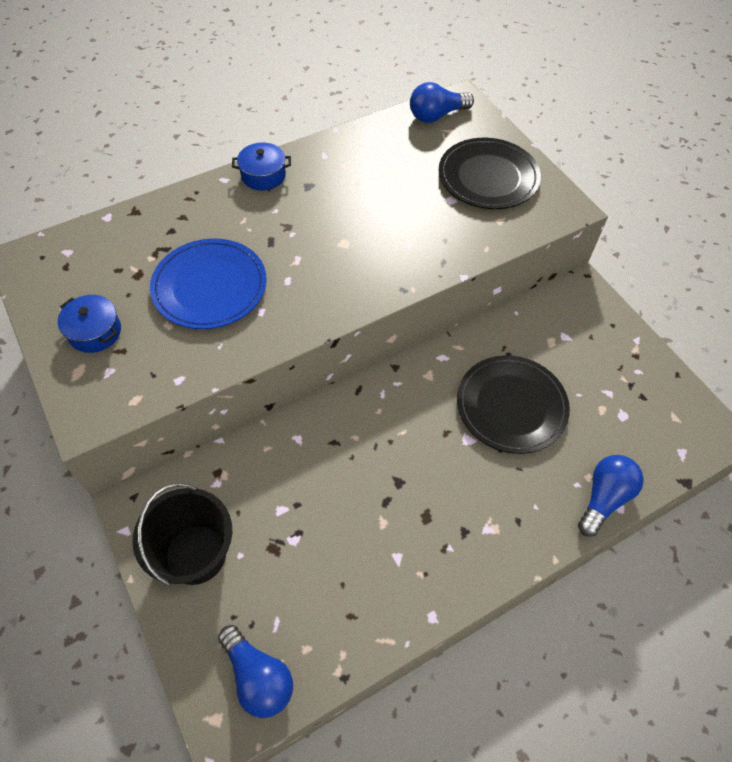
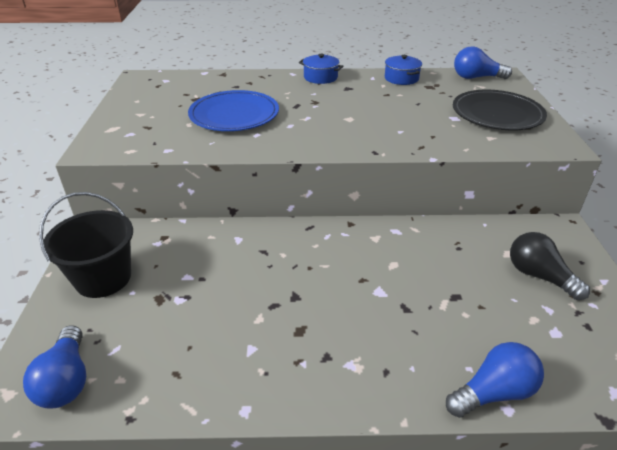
camera: 30 degrees right, 20 degrees down
blue pot [58,295,121,353] -> blue pot moved to [385,55,422,85]
black plate [457,355,570,454] -> none
none -> black light bulb [510,232,590,300]

